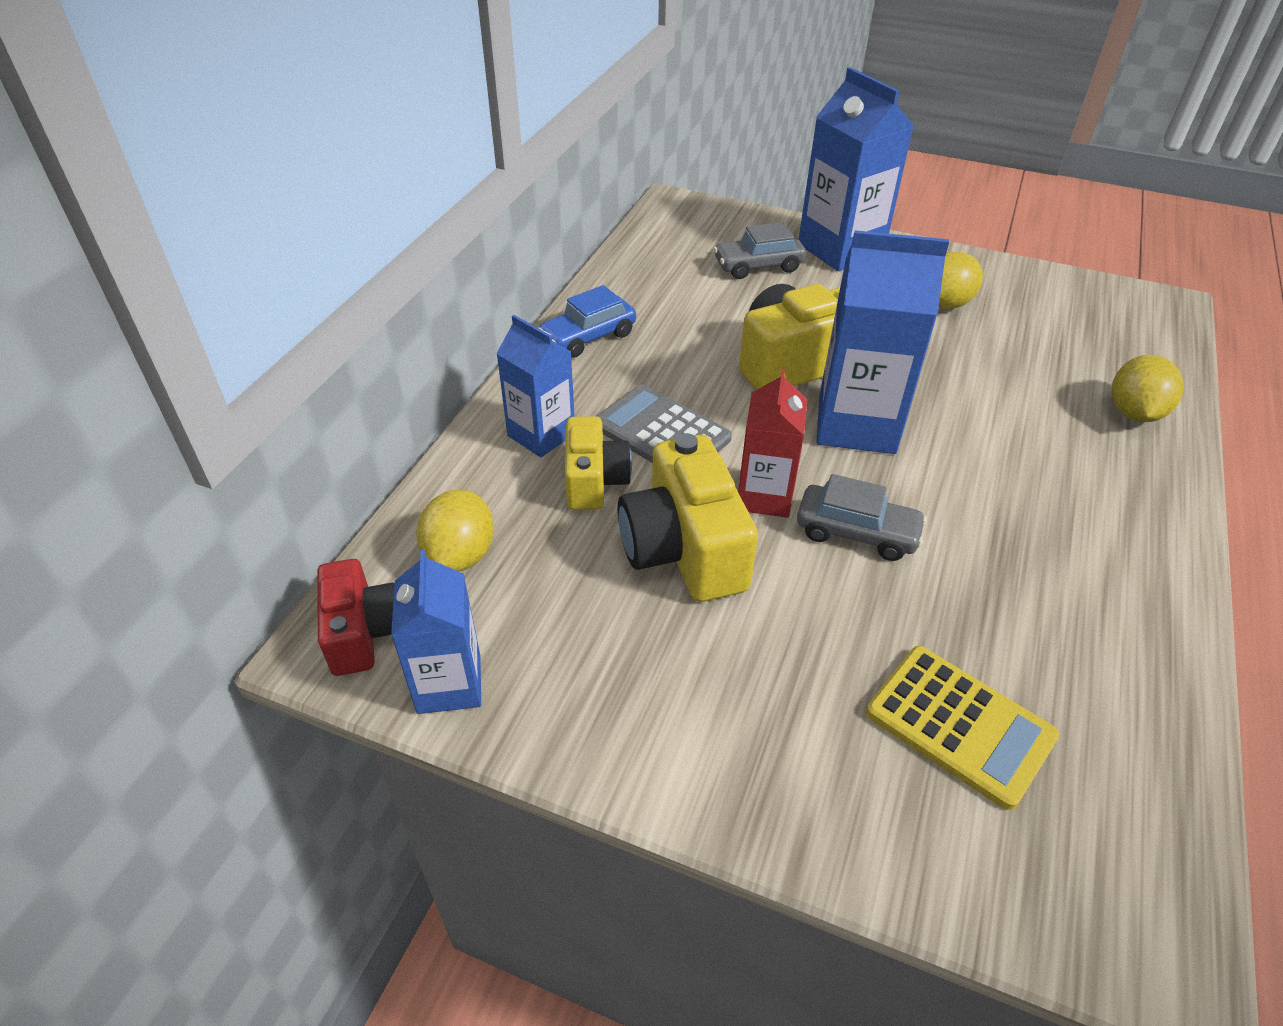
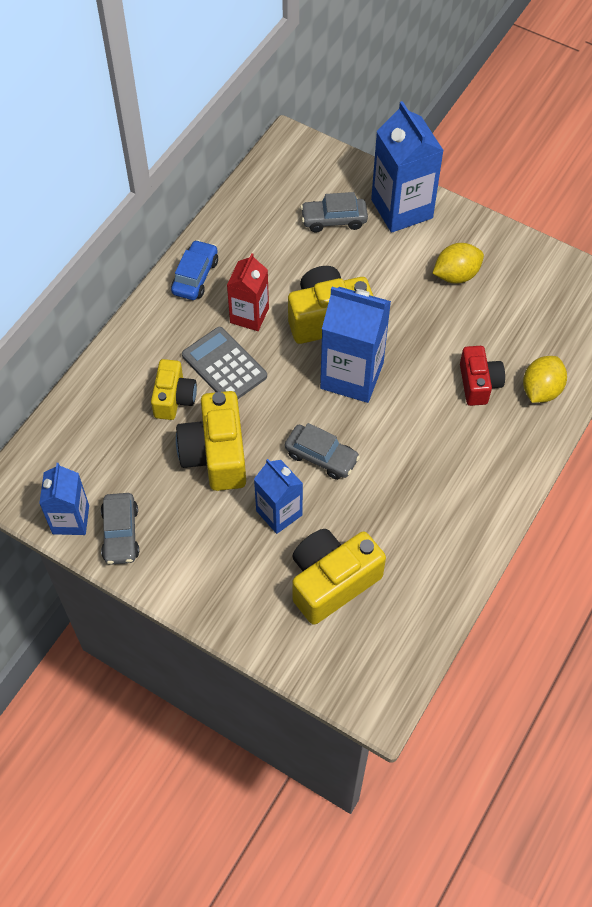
camera: 10 degrees right, 15 degrees up
red camera [317,559,395,676] -> red camera moved to [460,346,505,406]
yellow lemon [416,490,494,571] -> none
blue carton [496,315,575,457] -> blue carton moved to [254,459,303,534]
blue car [540,285,636,358] -> blue car turned 135 degrees clockwise [171,240,218,300]
red carton [738,369,807,518] -> red carton moved to [227,253,269,331]
yellow calculator [866,646,1060,810] -> yellow camera [292,529,386,625]
none -> grey car [101,493,139,565]

